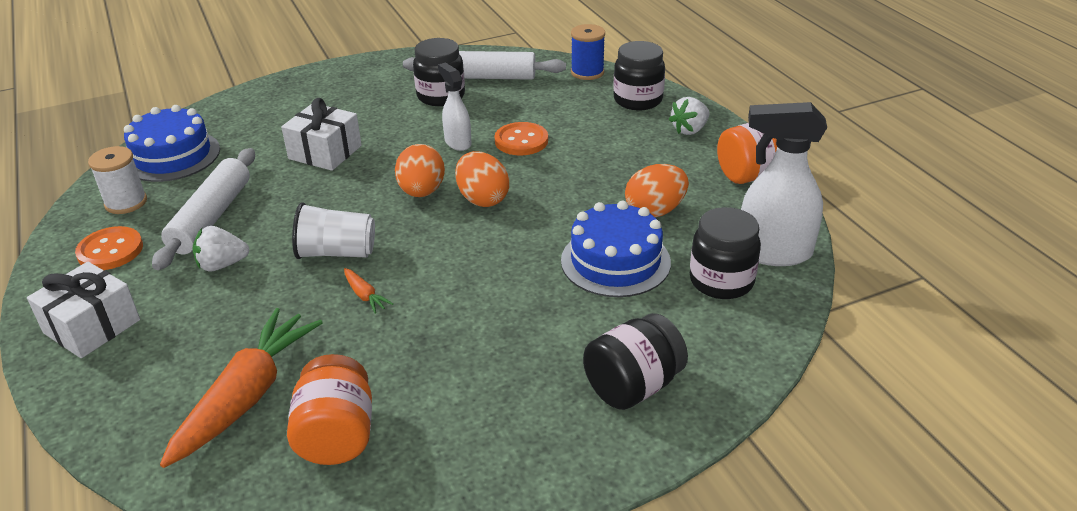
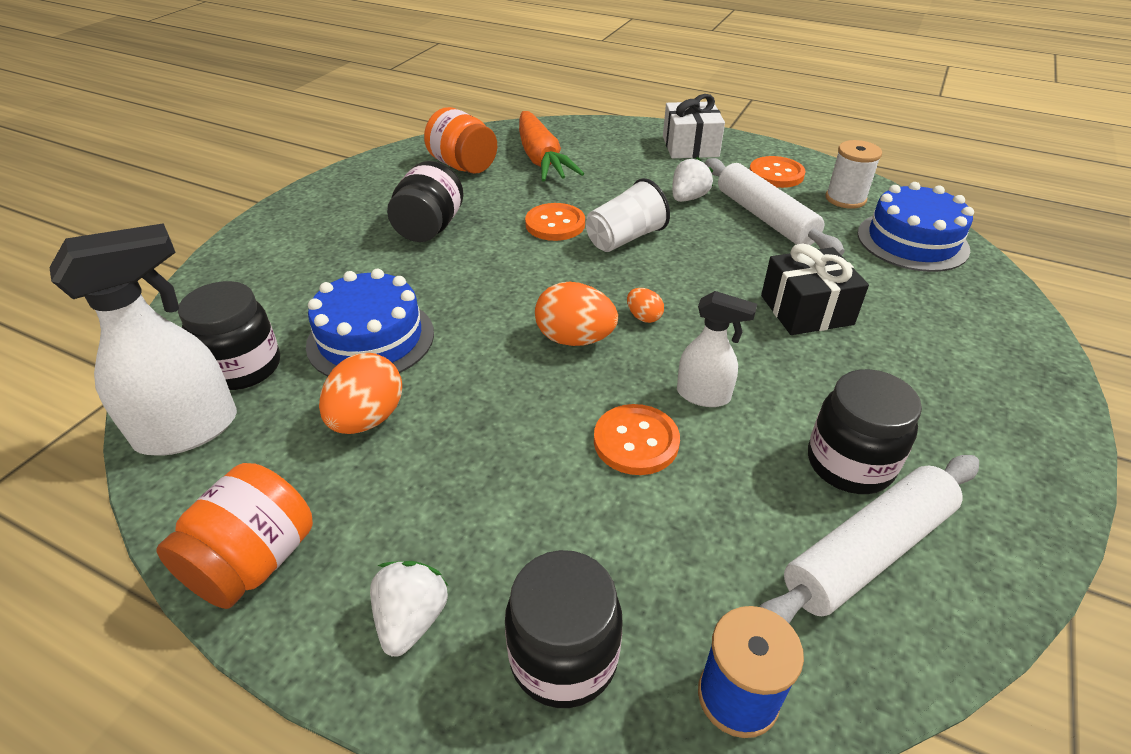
camera: 140 degrees right, 5 degrees up
white gift [281,98,362,171] -> black gift [761,243,869,335]
orange carrot [344,268,393,313] -> orange button [525,203,585,241]
orange egg [395,144,445,197] -> orange egg [627,288,664,323], size x0.52
black jar [583,313,688,410] -> black jar moved to [387,161,463,242]

